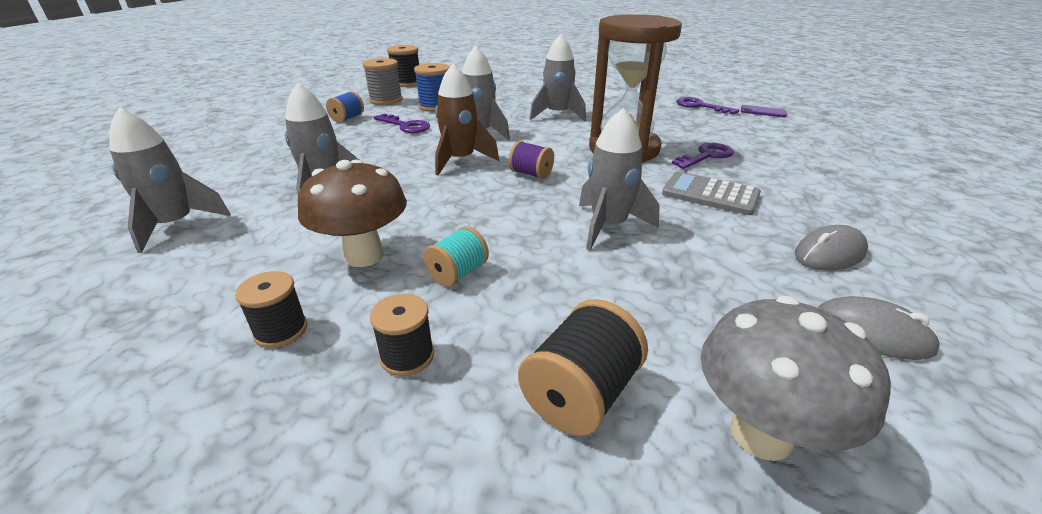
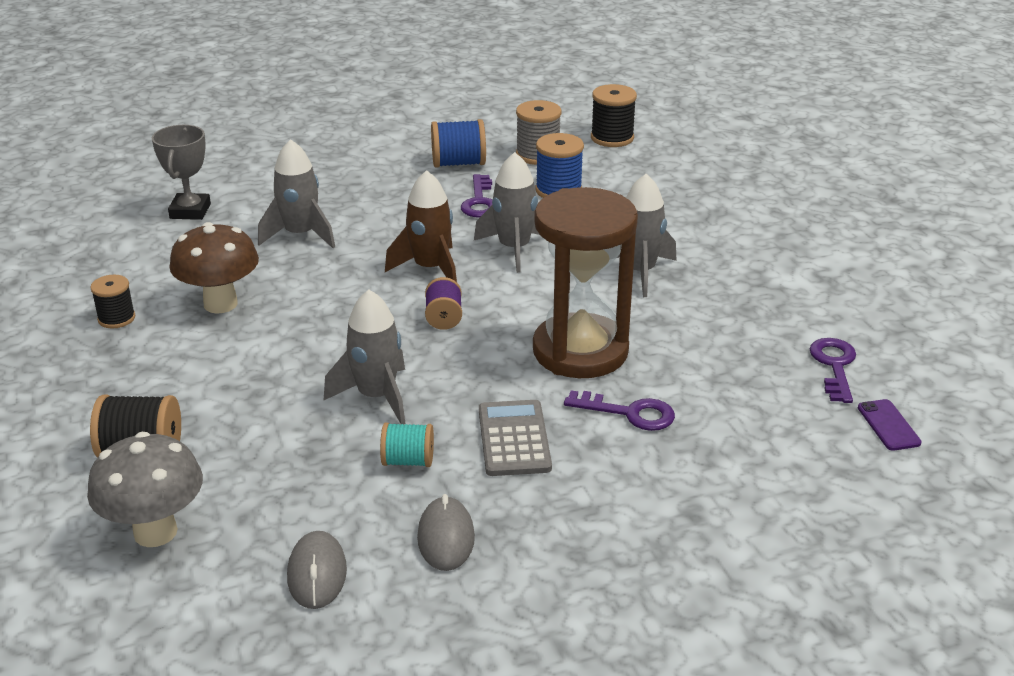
camera: 55 degrees right, 0 degrees up
grey rocket [109,107,231,253] -> grey trophy [152,125,211,220]
blue spool [326,91,364,123] -> blue spool [431,119,486,168], size x1.51
black spool [370,294,434,376] -> none
turquoise spool [423,226,489,287] -> turquoise spool moved to [380,422,434,467]
grey mouse [795,225,868,271] -> grey mouse turned 60 degrees clockwise [417,494,475,571]

